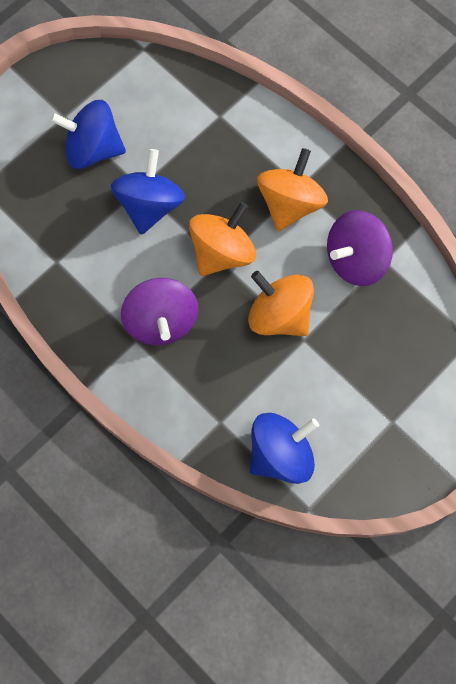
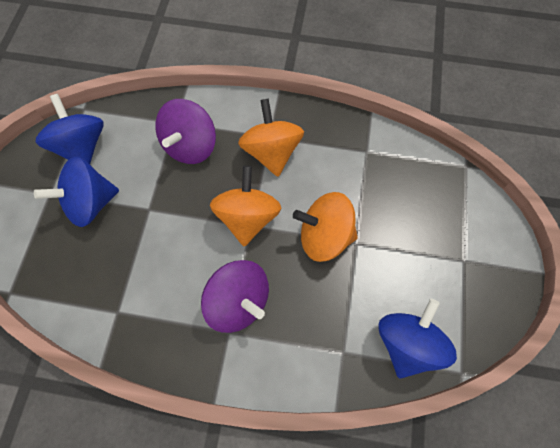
camera: 35 degrees left, 5 degrees down
blue spinning top [111,149,185,235] -> blue spinning top moved to [35,94,104,164]
purple spinning top [327,210,393,286] -> purple spinning top moved to [155,99,216,164]

